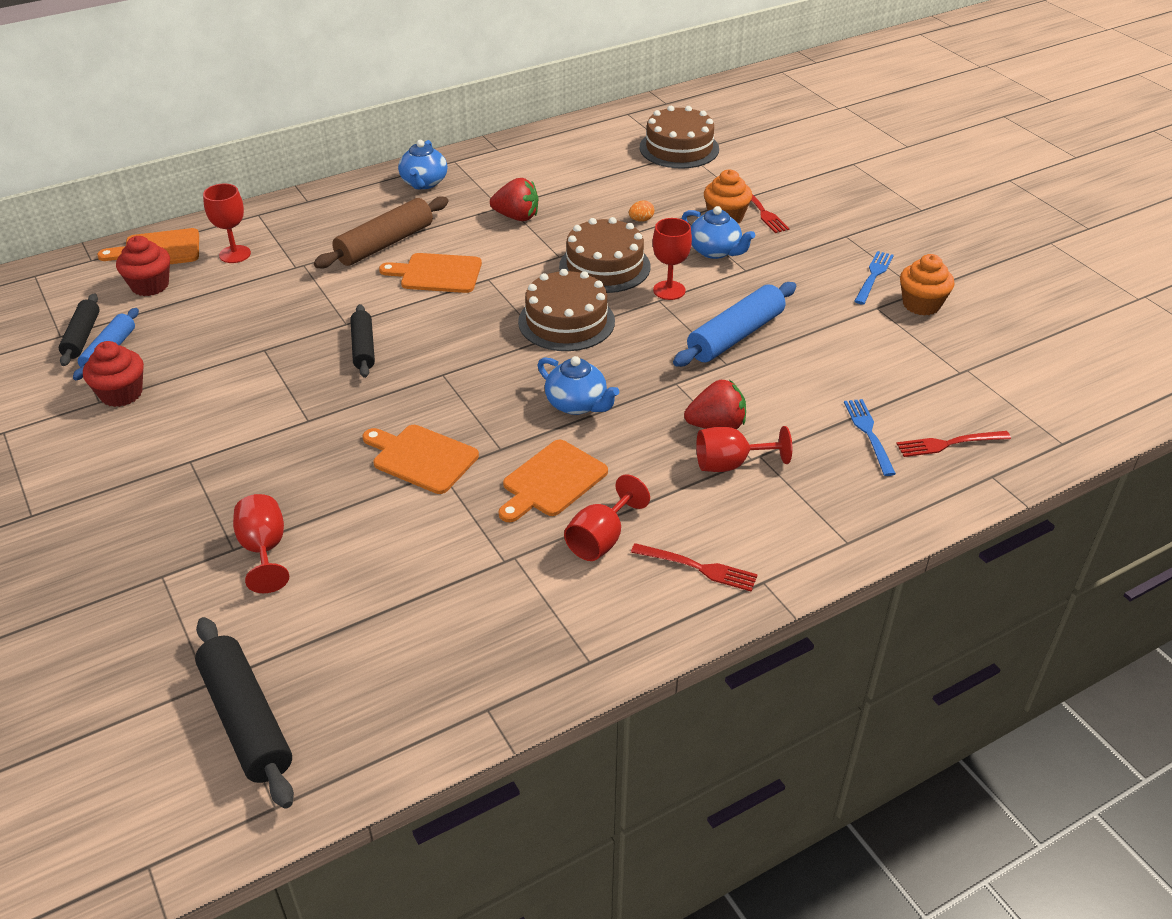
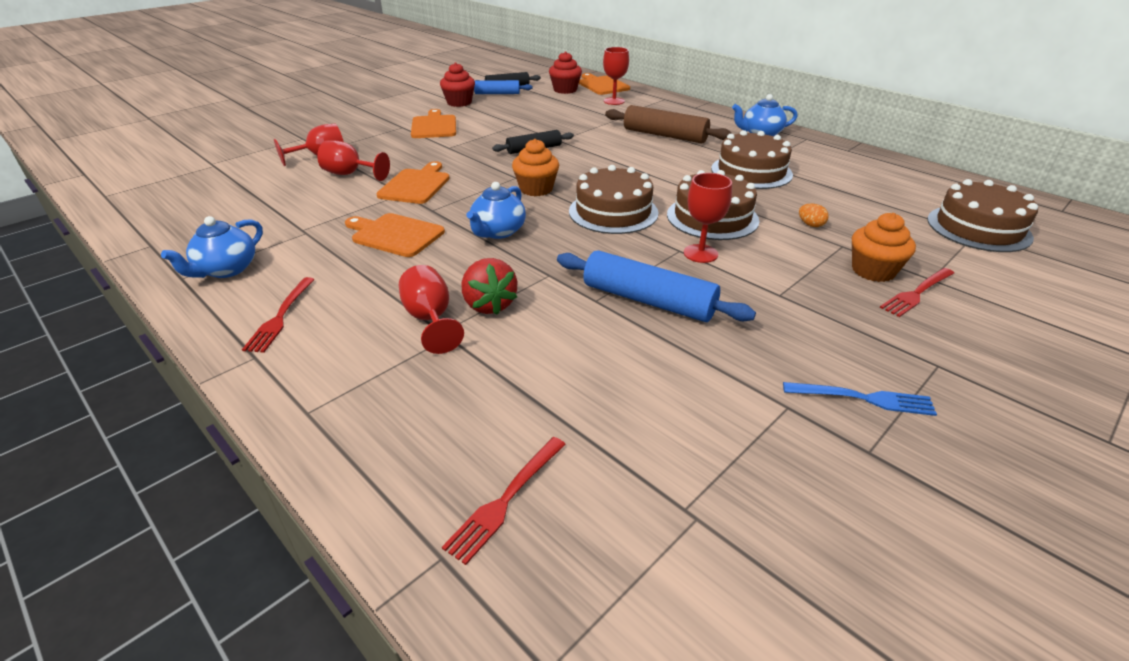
camera: 75 degrees right, 5 degrees down
black rolling pin [195,617,294,809] -> none
orange cutting board [379,253,482,293] -> orange cutting board moved to [411,109,456,138]
red strawberry [490,178,539,221] -> brown cake [711,130,793,189]
red goblet [564,474,650,561] -> red goblet moved to [317,140,390,181]
blue teapot [682,206,755,259] -> blue teapot moved to [161,216,263,278]
blue fork [844,399,896,476] -> none
red fork [896,431,1011,457] -> red fork turned 120 degrees counterclockwise [442,437,566,565]
orange cupcake [900,254,954,316] -> orange cupcake moved to [512,139,559,196]

